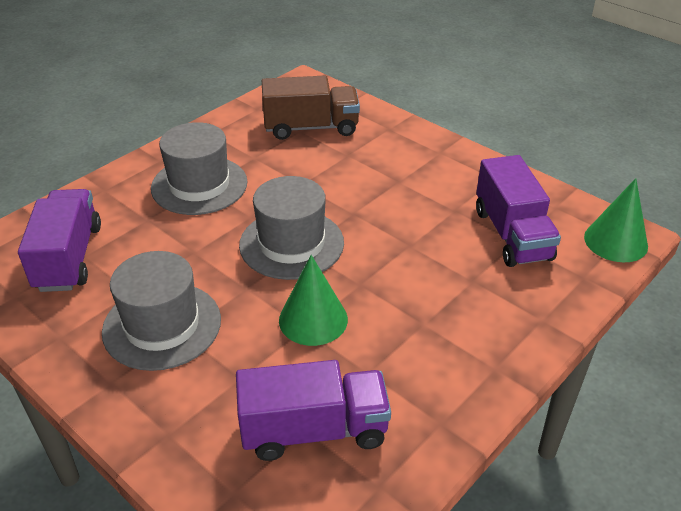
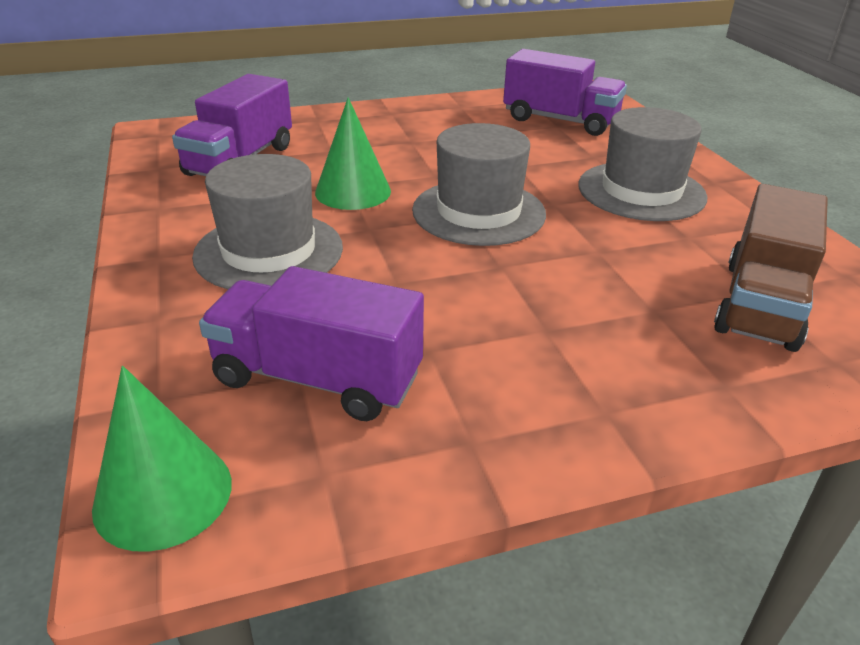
camera: 120 degrees right, 5 degrees down
grey hat [102,251,221,371] -> grey hat moved to [192,154,343,289]

